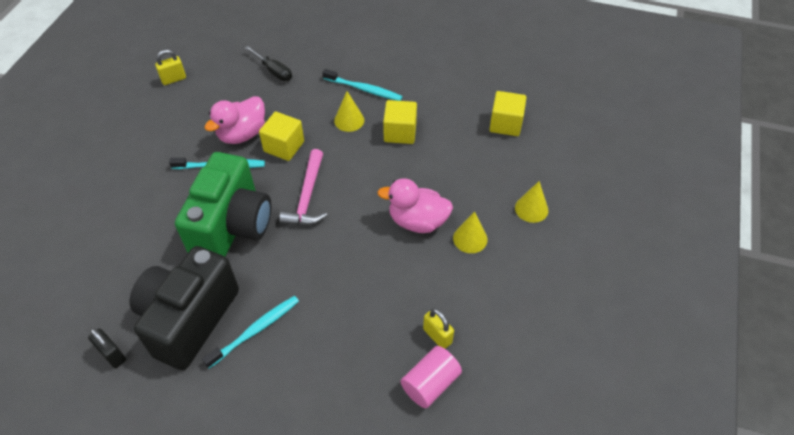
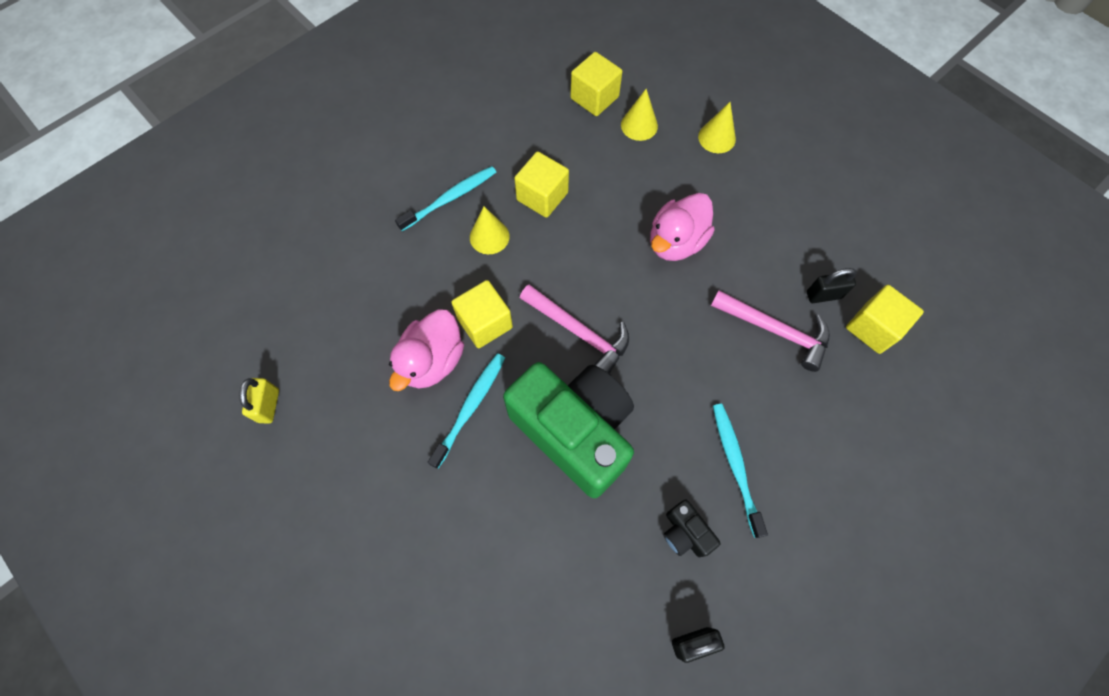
camera: 60 degrees left, 15 degrees up
black camera [130,246,239,370] -> black camera [663,500,721,557], size x0.40
pink duck [204,96,265,144] -> pink duck turned 45 degrees clockwise [389,309,464,391]
black screwdriver [245,46,292,81] -> none
pink cylinder [401,346,462,408] -> yellow cube [846,285,924,354]
yellow padlock [423,308,454,349] -> black padlock [807,268,856,303]
yellow cone [453,211,488,253] -> yellow cone moved to [621,89,658,141]
none -> pink hammer [711,290,830,372]

